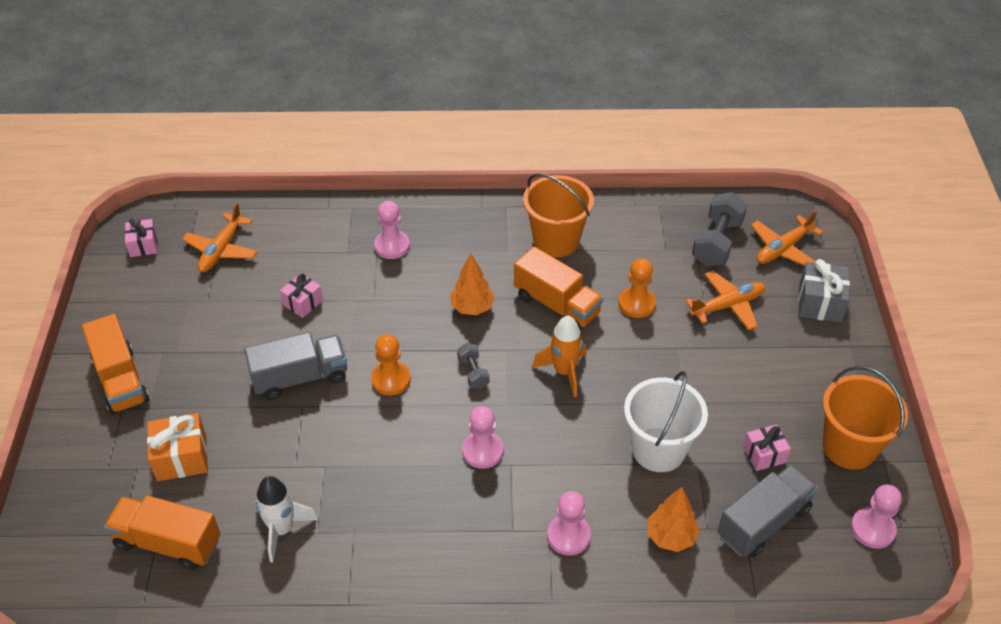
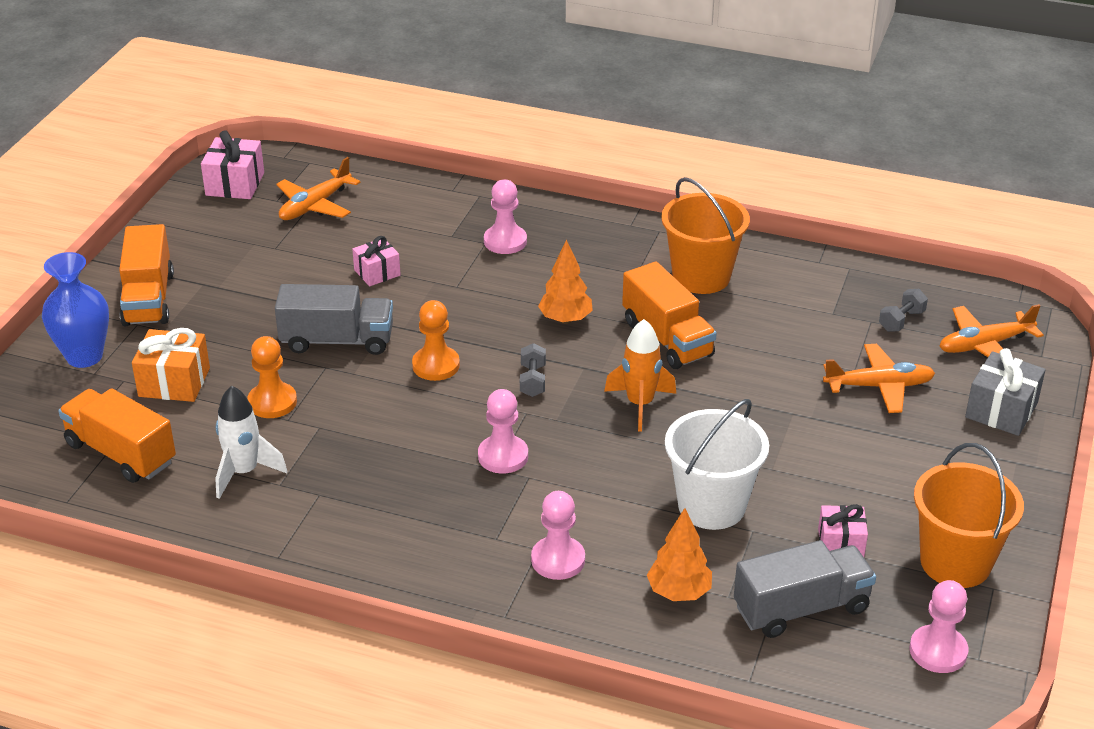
camera: 20 degrees right, 10 degrees down
pink gift [125,219,158,257] -> pink gift [201,130,264,199], size x1.51
orange pawn [618,258,656,318] -> orange pawn moved to [247,336,297,418]
grey dumbbell [692,192,747,266] -> grey dumbbell [879,289,928,332], size x0.53
none -> blue vase [42,252,109,368]

